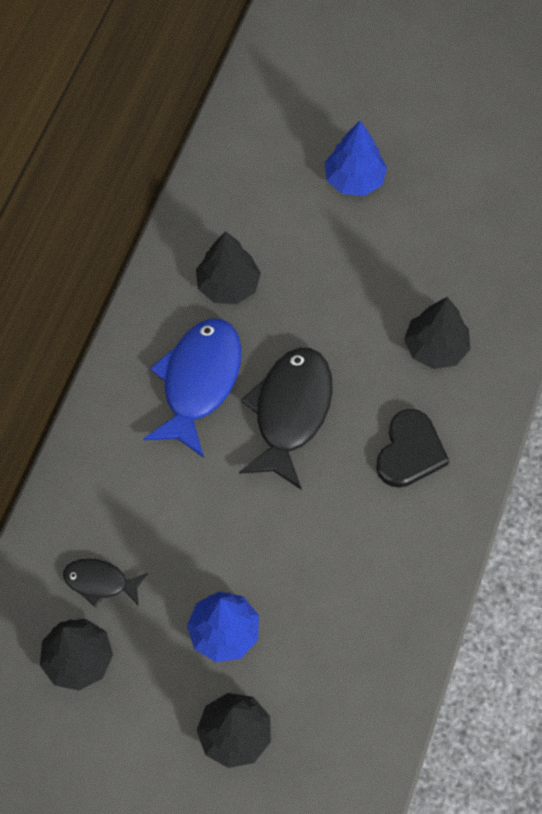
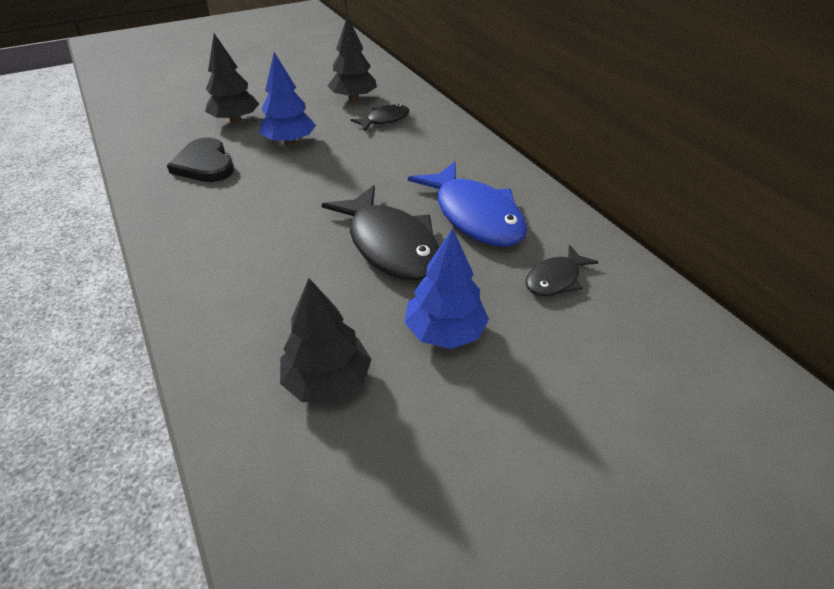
camera: 130 degrees right, 20 degrees down
black tree [196,231,261,304] -> black fish [525,245,598,296]
blue tree [325,121,387,196] -> blue tree moved to [404,228,489,349]
black heart [376,409,449,488] -> black heart moved to [167,137,234,182]

